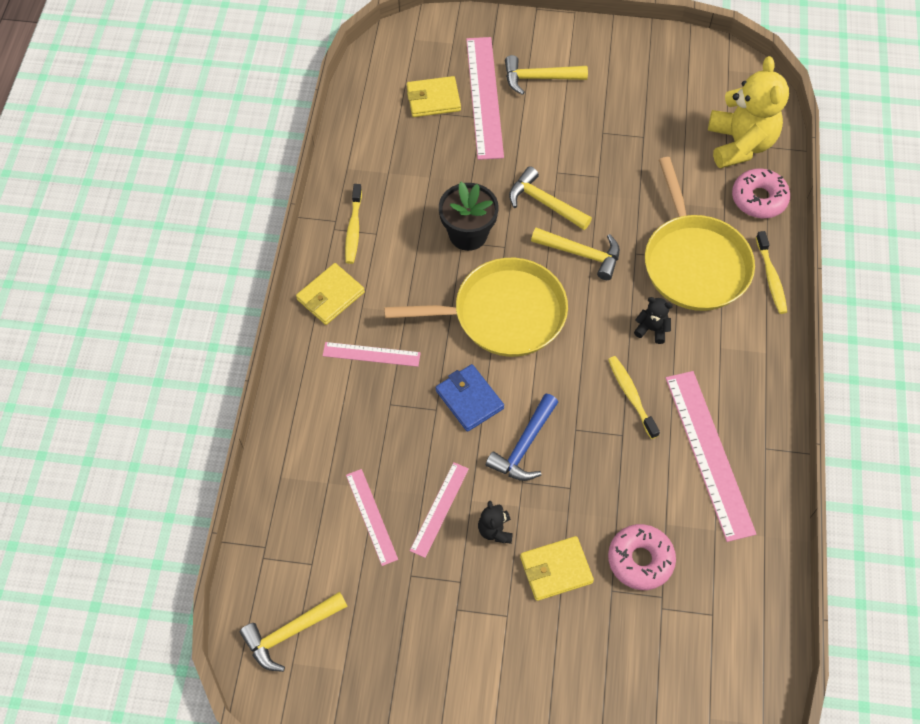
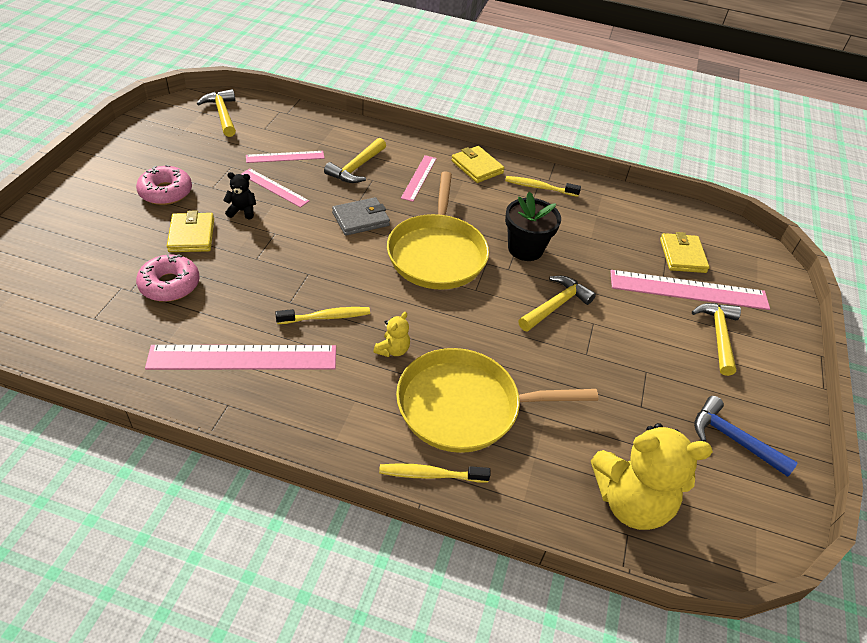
camera: 95 degrees right, 15 degrees down
blue wallet [436,364,504,432] -> grey wallet [332,197,390,236]
blue hammer [486,394,558,481] -> blue hammer moved to [694,396,798,477]
yellow hammer [531,228,620,280] -> yellow hammer moved to [324,138,386,183]
black teddy bear [634,297,673,344] -> yellow teddy bear [373,312,410,357]
pink donut [732,168,790,218] -> pink donut moved to [136,165,192,205]

